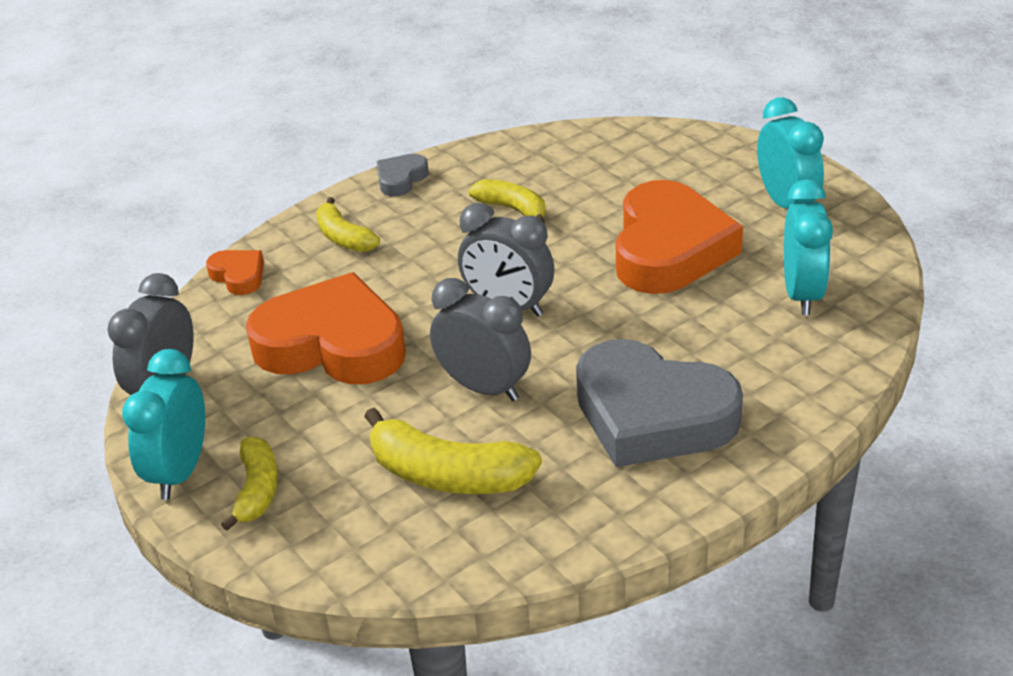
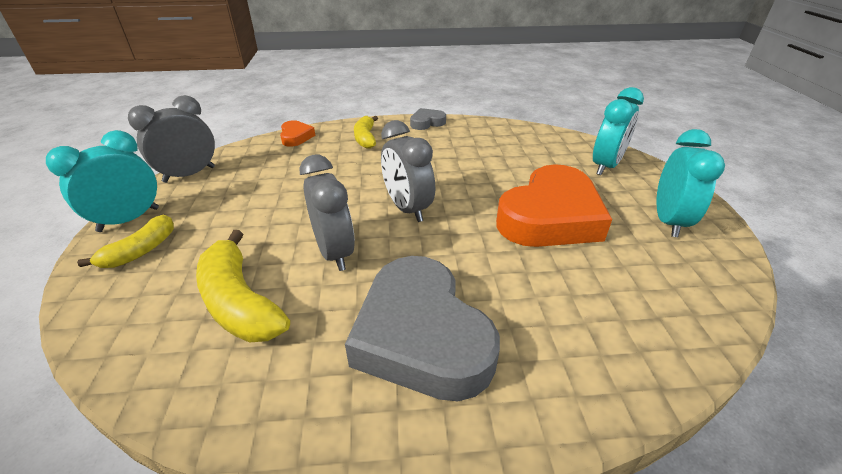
camera: 30 degrees right, 0 degrees up
orange heart [246,272,406,384] -> none
yellow banana [469,179,546,223] -> none
turquoise clock [784,179,833,315] -> turquoise clock moved to [593,87,644,175]

